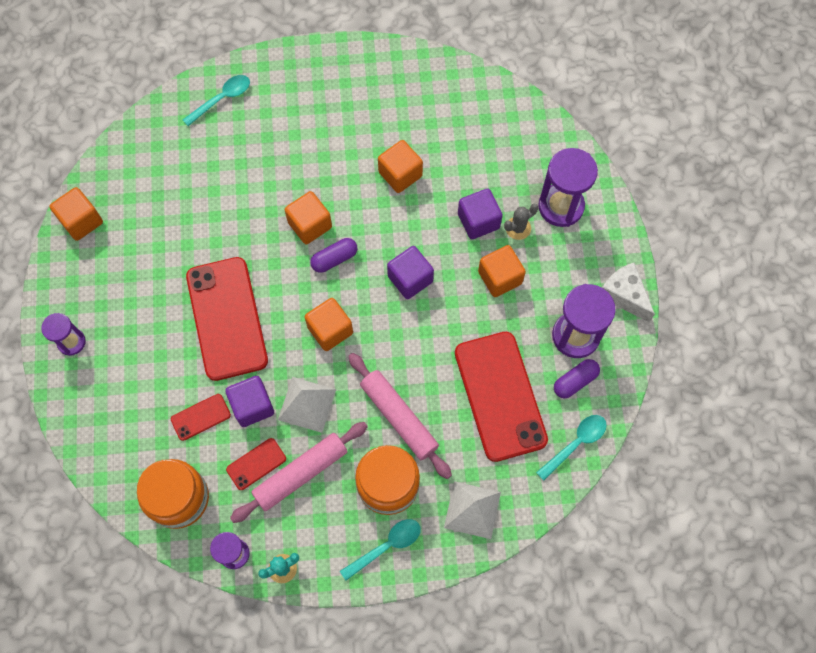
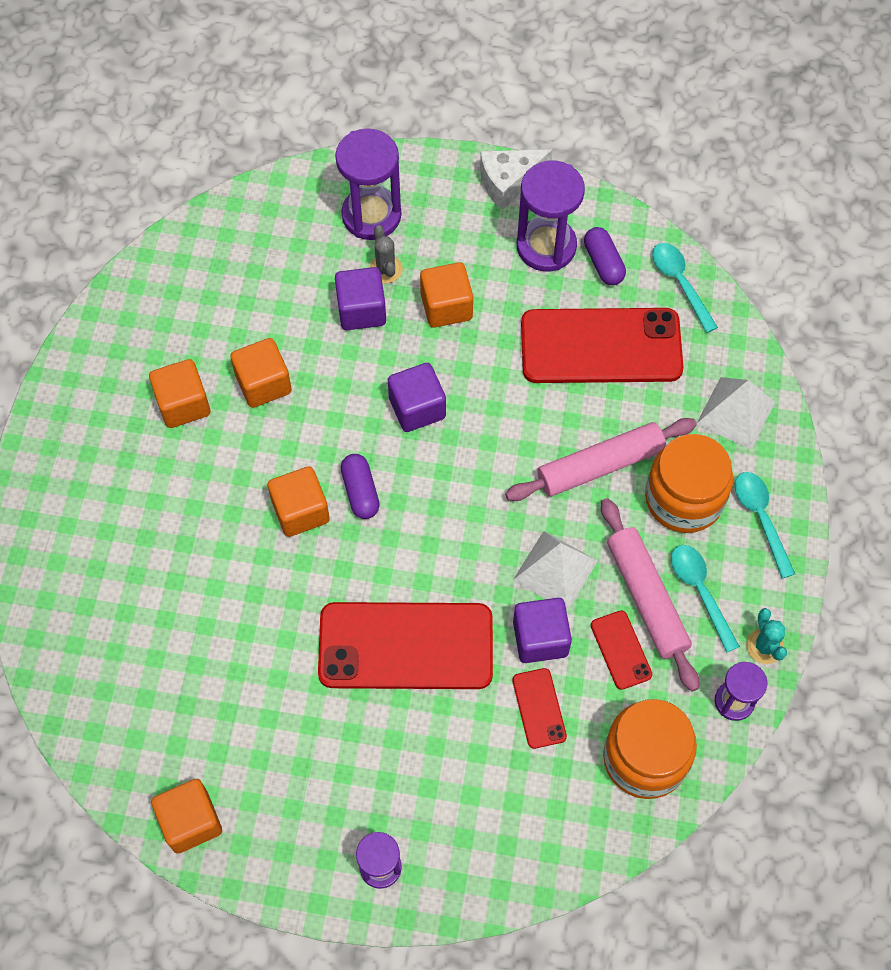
camera: 75 degrees left, 5 degrees down
turquoise spoon [183,75,250,126] -> turquoise spoon moved to [671,545,740,653]
orange cube [305,298,353,351] -> orange cube moved to [149,359,210,428]

